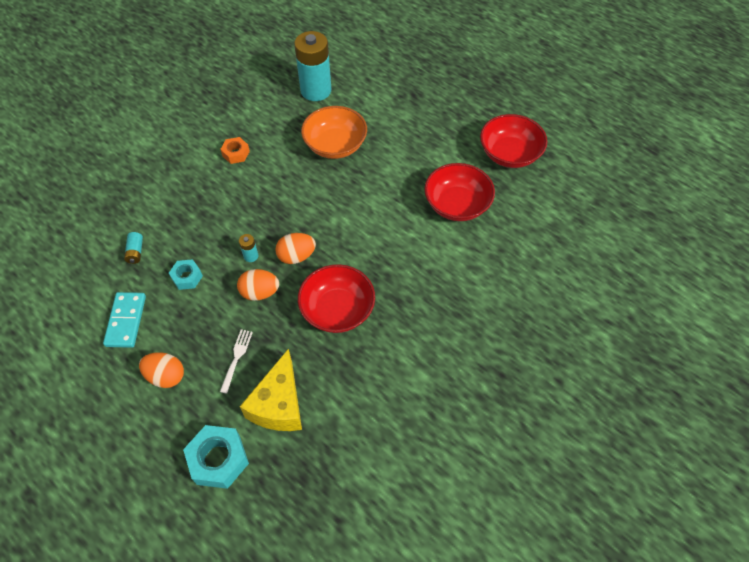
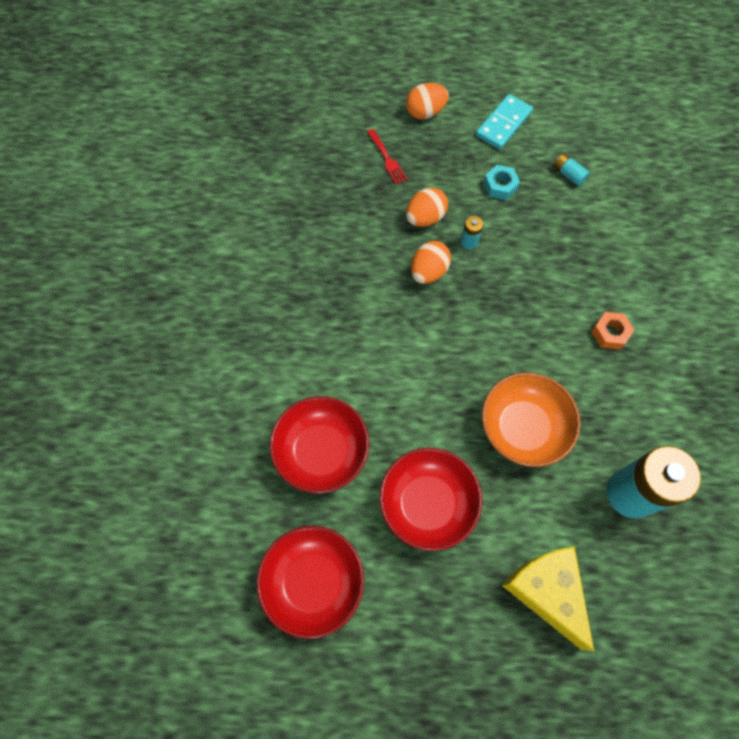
camera: 140 degrees right, 10 degrees up
turquoise domino [103,292,146,348] -> turquoise domino turned 75 degrees clockwise [476,94,533,149]
turquoise nut [183,425,249,489] -> none
white fork [220,329,253,394] -> red fork [367,129,408,185]
yellow cheese [239,348,302,431] -> yellow cheese moved to [502,546,594,651]
red bowl [298,264,375,333] -> red bowl moved to [379,448,482,551]

